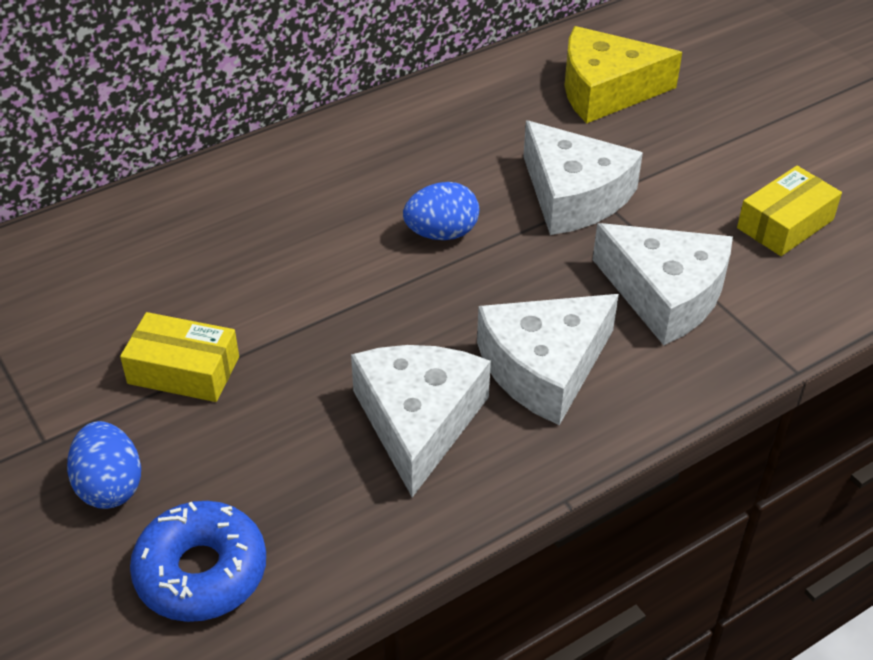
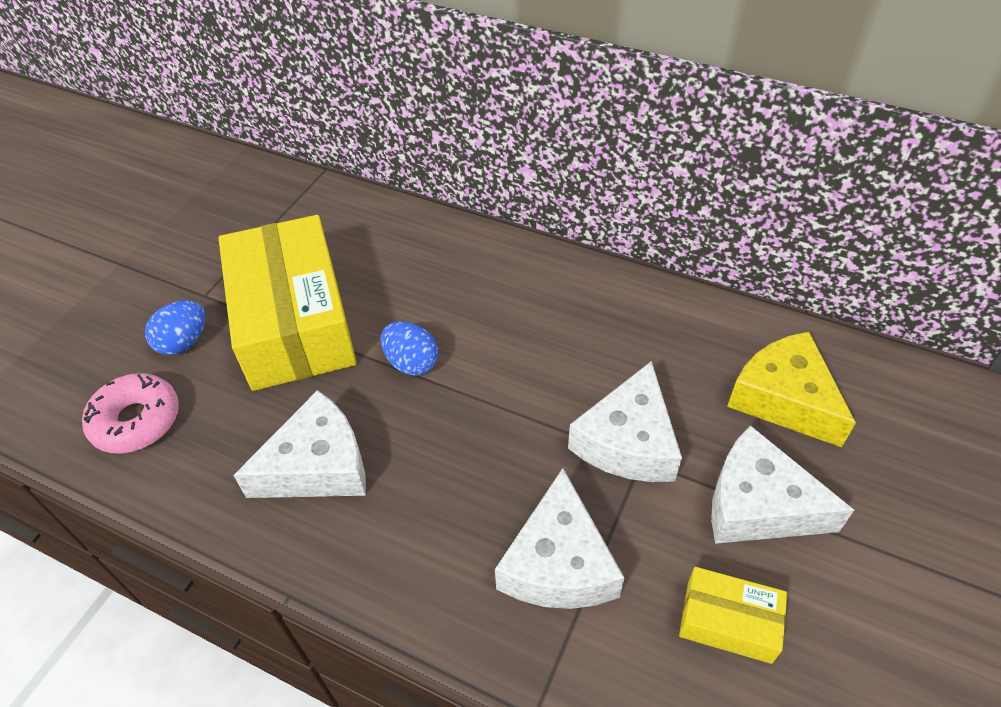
camera: 60 degrees right, 5 degrees up
yellow box [120,312,239,402] -> yellow box [218,215,357,391], size x2.24
blue donut [130,501,266,622] -> pink donut [82,373,179,454]
blue egg [403,182,479,240] -> blue egg moved to [381,322,438,376]
white cheese [477,294,619,425] -> white cheese moved to [711,425,854,544]

